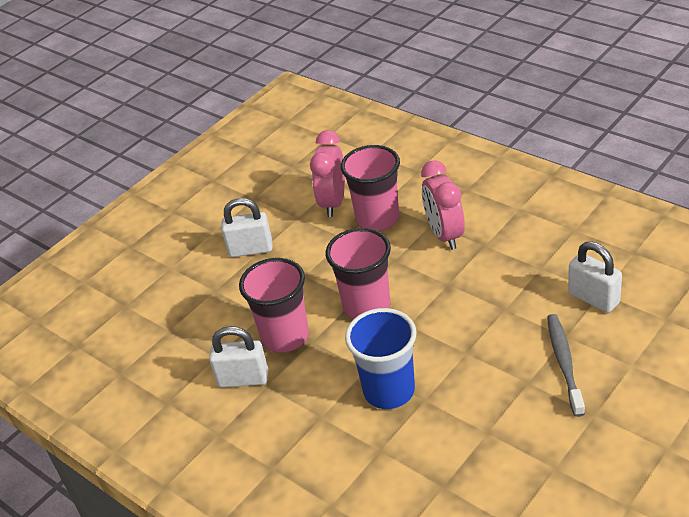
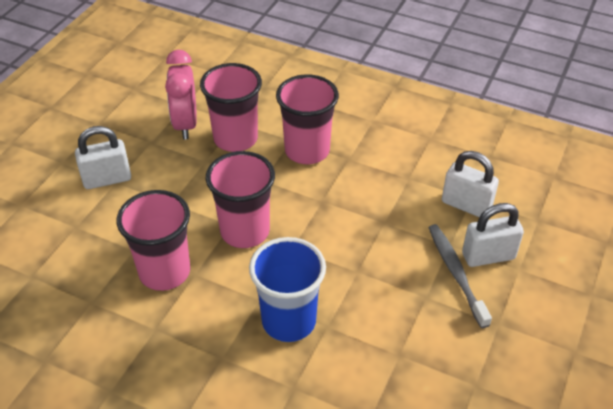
camera: 20 degrees left, 5 degrees up
white padlock [209,326,268,388] -> white padlock moved to [462,203,524,267]
pink clock [421,160,465,250] -> pink cup [276,74,339,164]

